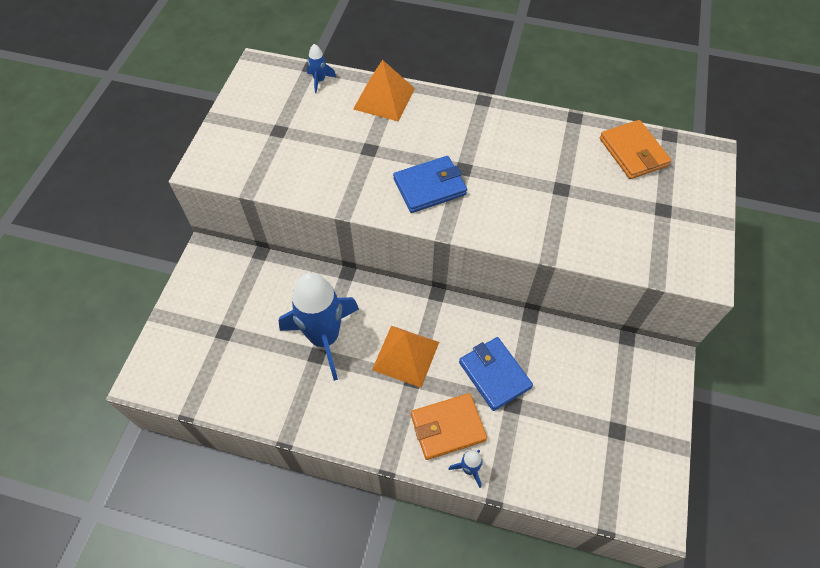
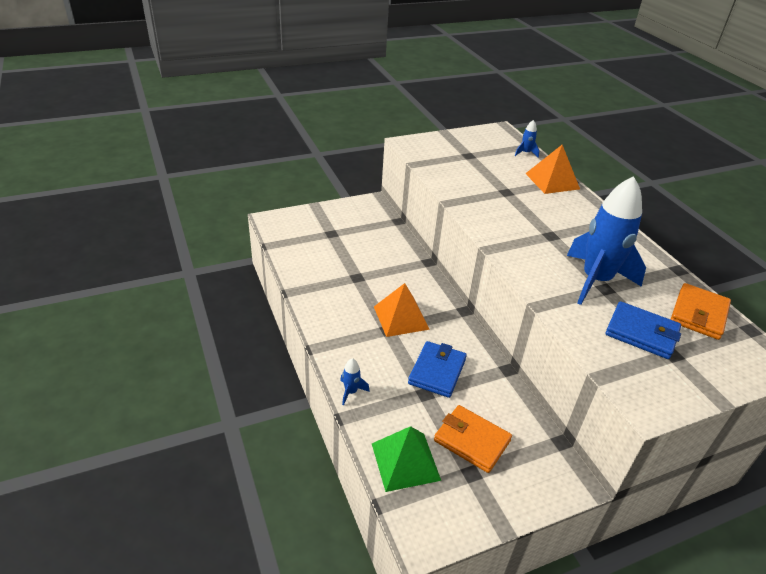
camera: 50 degrees right, 20 degrees down
blue rocket [278,273,359,381] -> blue rocket moved to [567,176,646,305]
blue wallet [393,156,467,213] -> blue wallet moved to [605,301,681,359]
orange wallet [411,393,487,460] -> orange wallet moved to [434,405,512,473]
none -> green pyramid [372,426,441,492]

